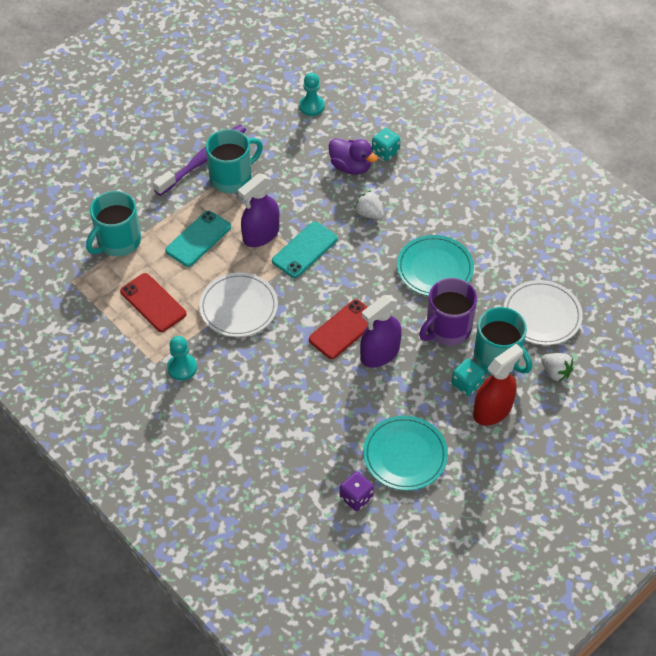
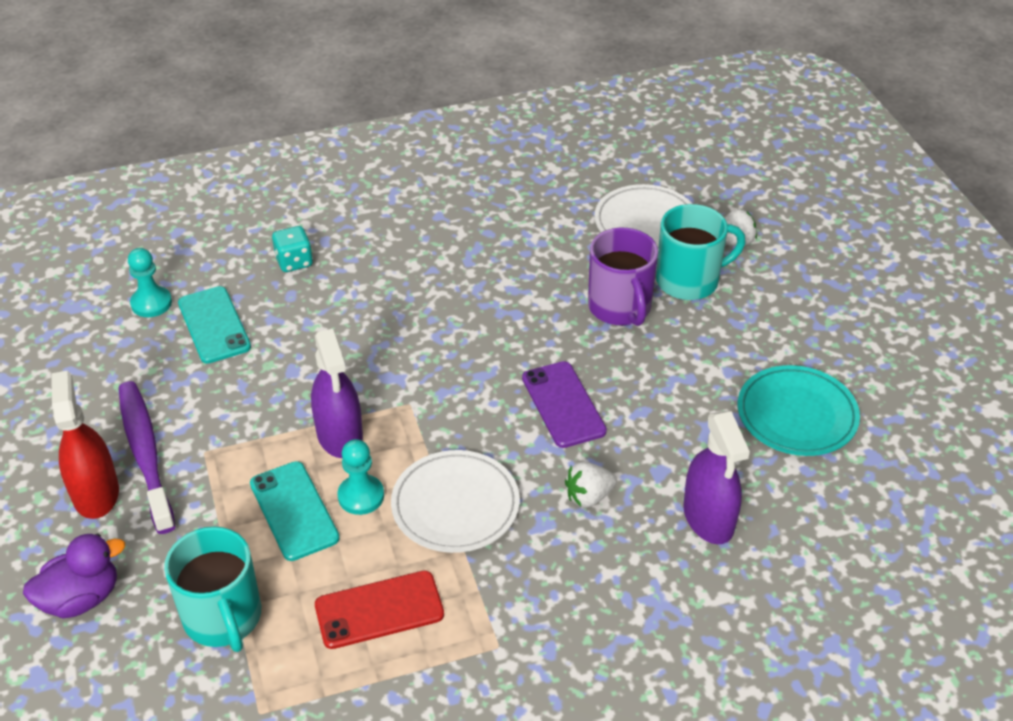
camera: 65 degrees left, 10 degrees down
turquoise pawn [167,336,197,381] -> turquoise pawn moved to [337,439,384,515]
turquoise mug [206,129,263,193] -> none
turquoise phone [272,222,338,278] -> turquoise phone moved to [178,286,251,364]
red phone [309,299,368,359] -> purple phone [522,361,607,448]
purple duck [329,138,378,175] -> purple duck moved to [23,534,125,619]
purple dice [340,471,374,511] -> none
white strawberry [354,191,384,220] -> white strawberry moved to [565,462,617,507]
purple spray bottle [360,295,402,368] -> purple spray bottle moved to [683,411,750,544]
turquoise plate [397,235,474,296] -> none
turquoise dice [451,359,485,396] -> none
red spray bottle [473,344,523,426] -> red spray bottle moved to [51,370,119,519]

